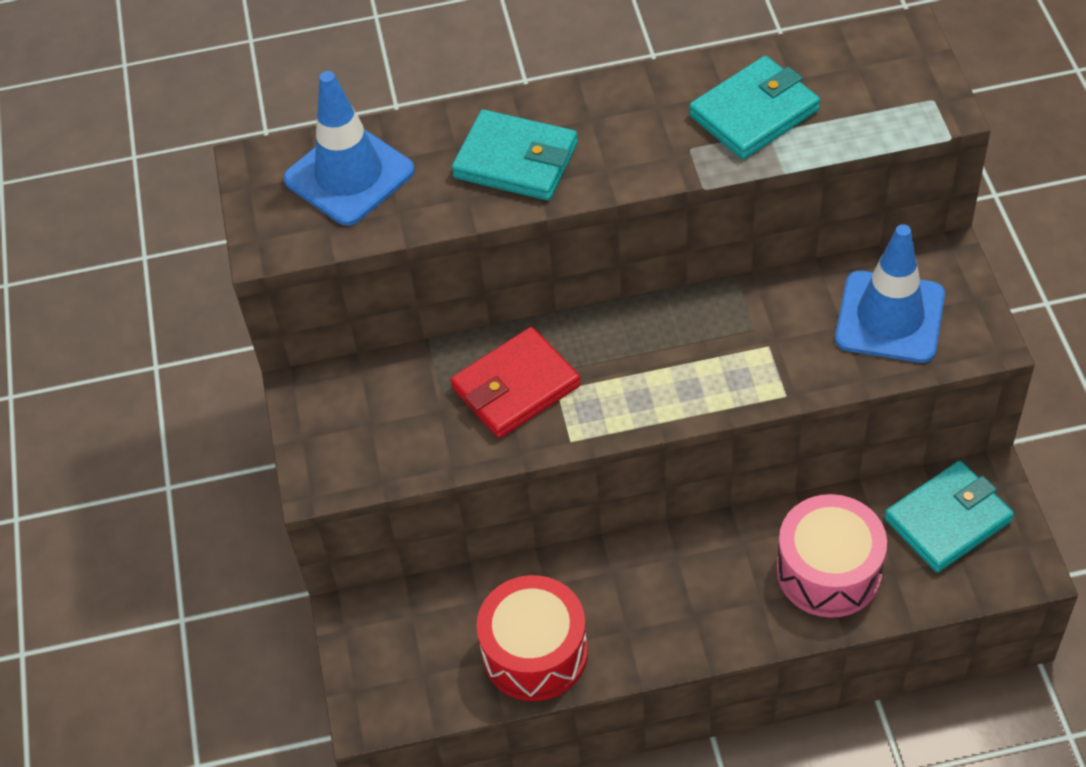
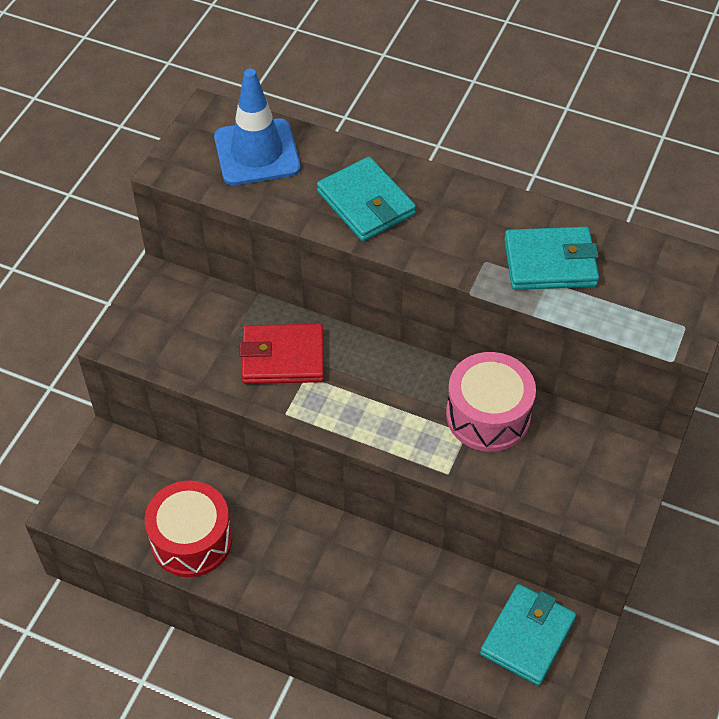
camera: 30 degrees right, 0 degrees up
pink drum [777,494,887,618] -> pink drum moved to [446,352,536,452]
blue traffic cone [835,224,945,363] -> none
turquoise wallet [884,461,1014,573] -> turquoise wallet turned 60 degrees counterclockwise [480,584,576,686]

